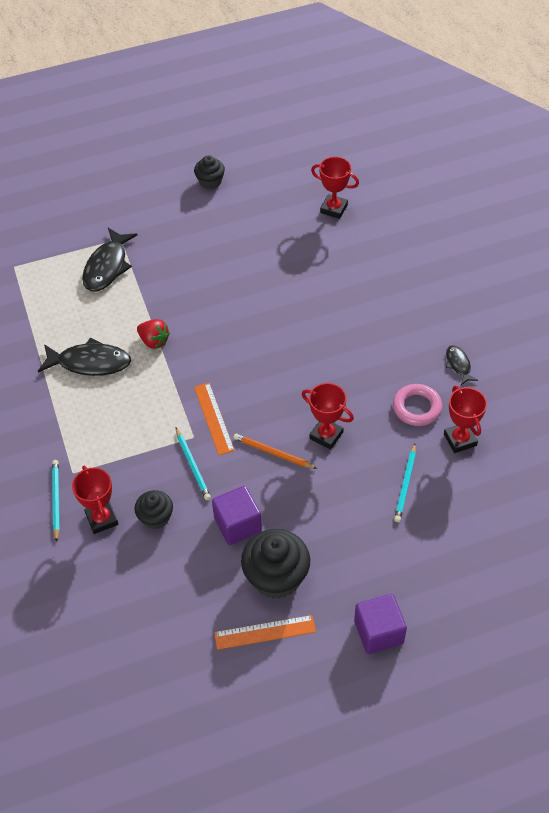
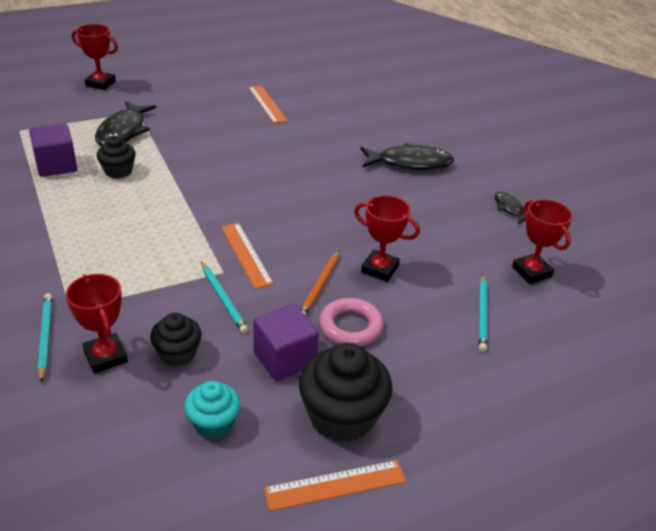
camera: 10 degrees left, 15 degrees down
black fish [38,338,131,376] -> black fish moved to [360,143,454,170]
red strawberry [137,319,170,349] -> none
black cupcake [194,155,225,189] -> black cupcake moved to [97,136,136,178]
orange pencil [233,433,318,469] -> orange pencil turned 90 degrees counterclockwise [300,250,340,316]
red trophy [311,157,359,219] -> red trophy moved to [72,24,118,90]
purple cube [354,594,407,654] -> purple cube moved to [29,124,77,177]
pink ring [393,384,442,426] -> pink ring moved to [319,298,384,346]
none -> turquoise cupcake [184,381,240,439]
none -> orange ruler [248,85,288,124]

